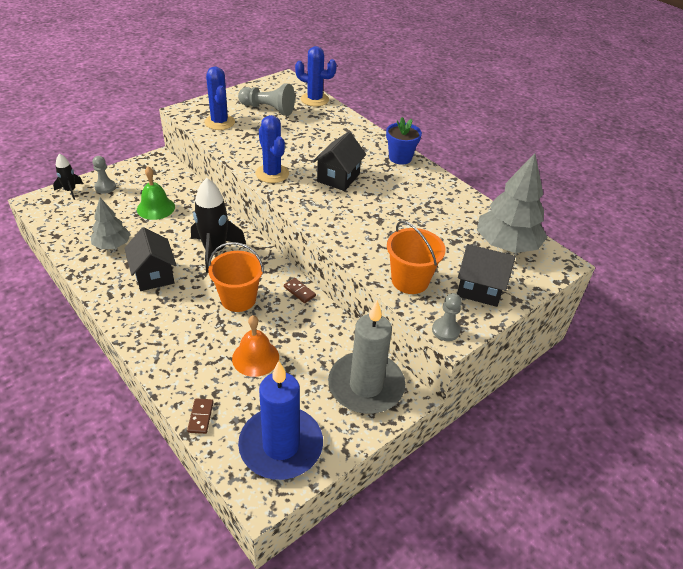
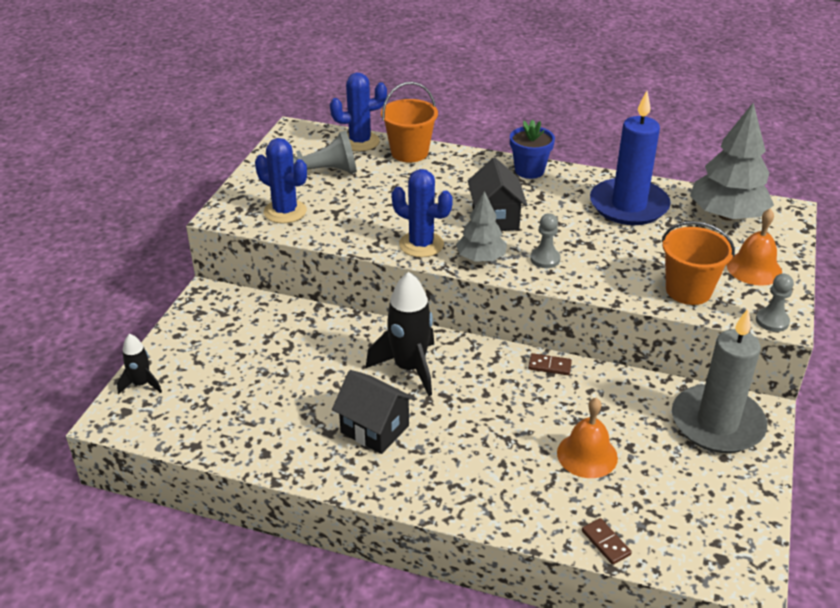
camera: 30 degrees left, 5 degrees down
grey tree [91,198,130,249] -> grey tree moved to [456,191,507,262]
grey pawn [93,156,116,194] -> grey pawn moved to [530,213,561,268]
green bell [137,166,175,220] -> none
orange bucket [208,242,264,312] -> orange bucket moved to [381,82,438,163]
blue candle [238,361,323,480] -> blue candle moved to [590,91,671,225]
black house [457,244,516,307] -> orange bell [726,209,782,286]

